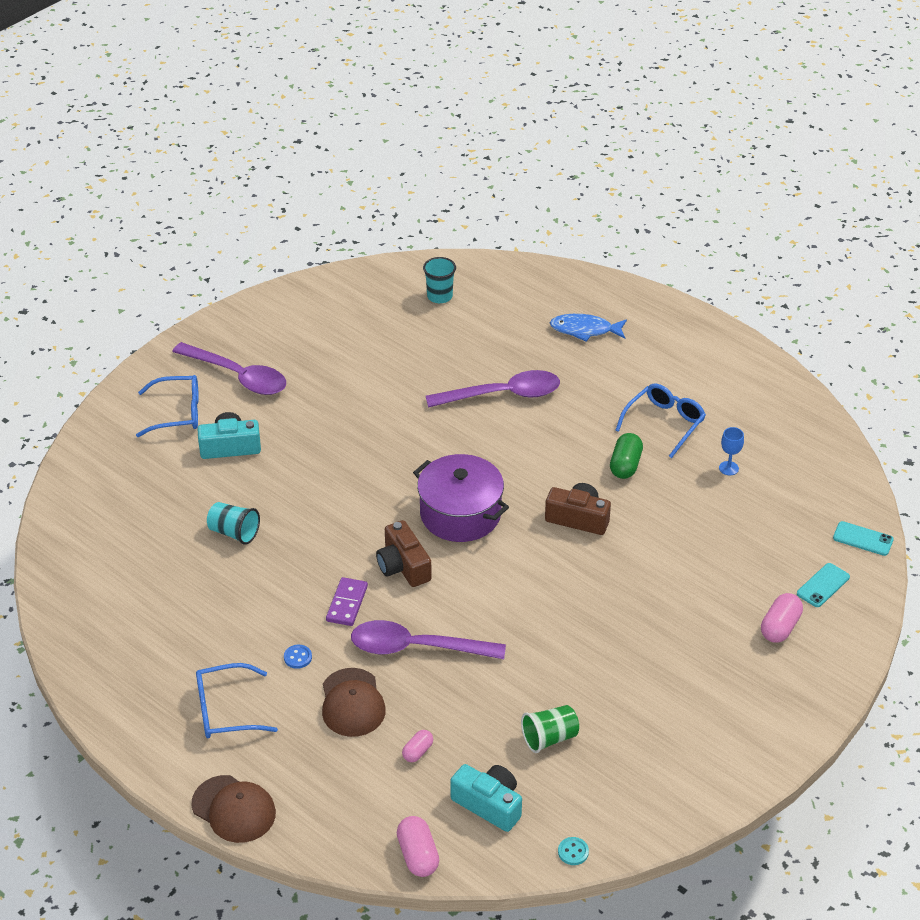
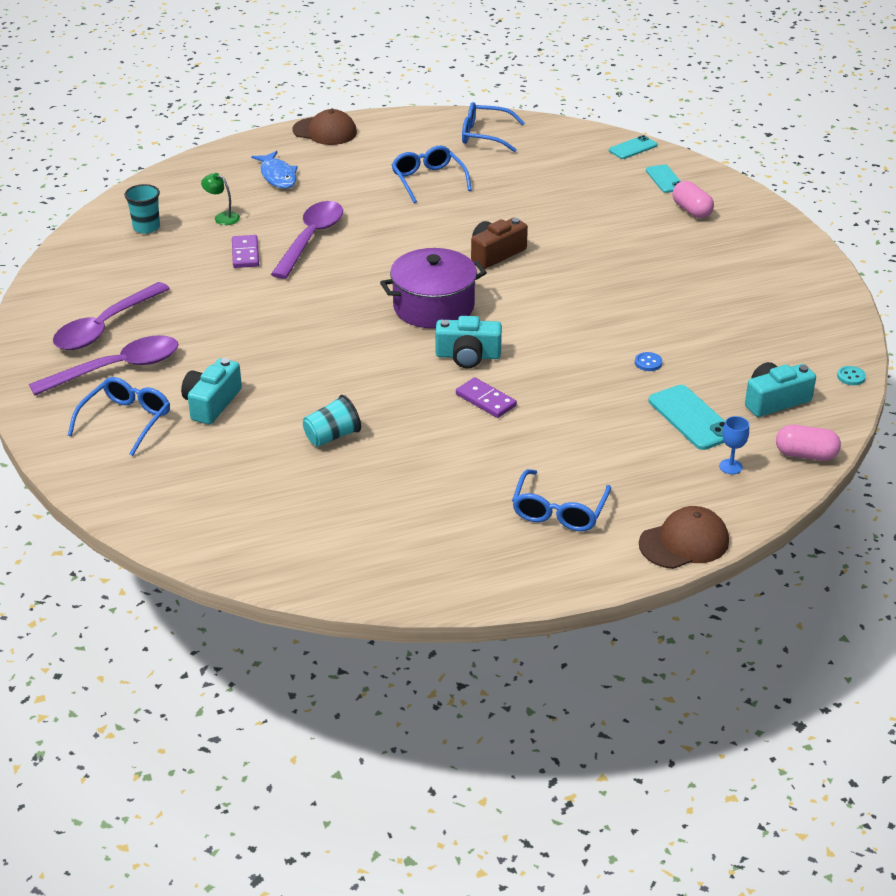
camera: 60 degrees left, 5 degrees down
blue button [284,645,312,669] -> blue button moved to [635,352,662,371]
brown cap [322,668,386,737] -> brown cap moved to [292,109,357,145]
purple spoon [351,620,506,659] -> purple spoon moved to [53,282,170,350]
brown camera [376,520,432,587] -> turquoise camera [435,316,502,368]
pink capsule [402,730,433,762] -> turquoise phone [648,385,725,450]
green cup [521,705,579,753] -> none
blue fish [550,314,627,341] -> blue fish turned 60 degrees counterclockwise [251,151,298,189]
green capsule [610,433,643,479] -> none
blue goblet [719,427,744,475] -> blue goblet moved to [719,416,749,474]
none -> green lamp [201,173,240,225]
none -> purple domino [232,235,259,268]
none -> blue glasses [462,102,525,152]

